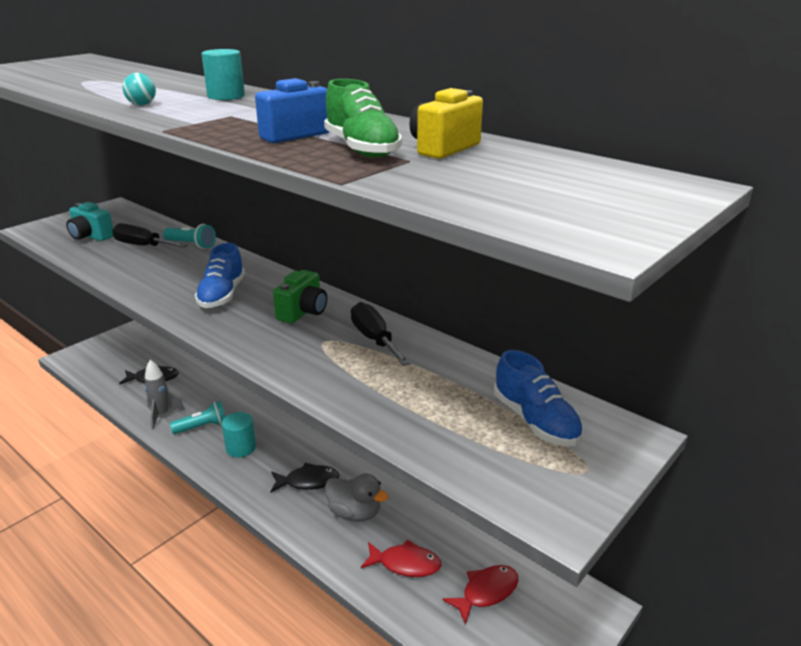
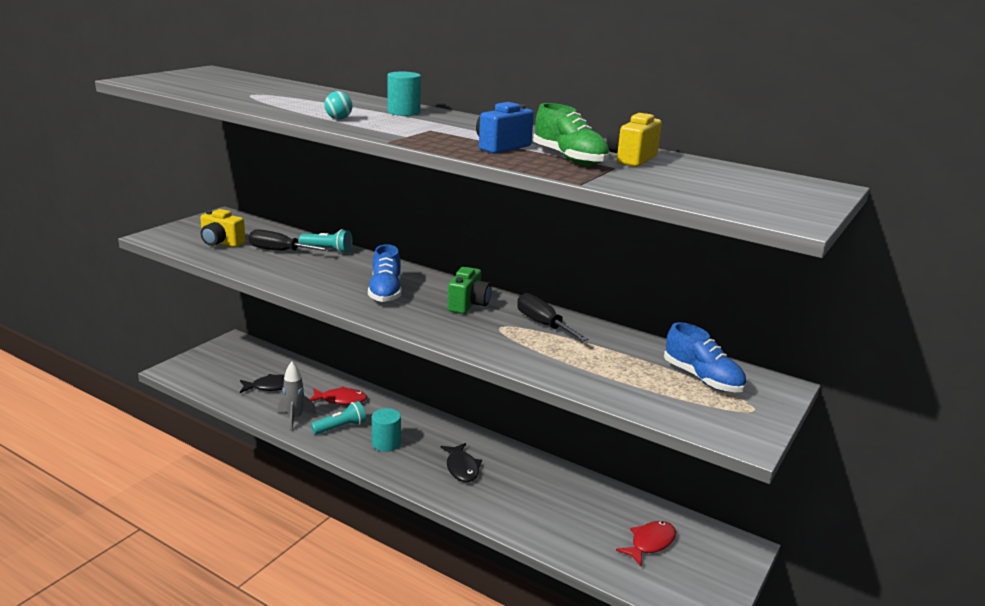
camera: 10 degrees left, 5 degrees down
turquoise camera [66,202,113,241] -> yellow camera [200,209,246,247]
black fish [270,463,339,492] -> black fish turned 90 degrees clockwise [441,443,482,482]
grey duck [325,474,389,522] -> none
red fish [361,540,441,577] -> red fish moved to [309,386,367,405]

